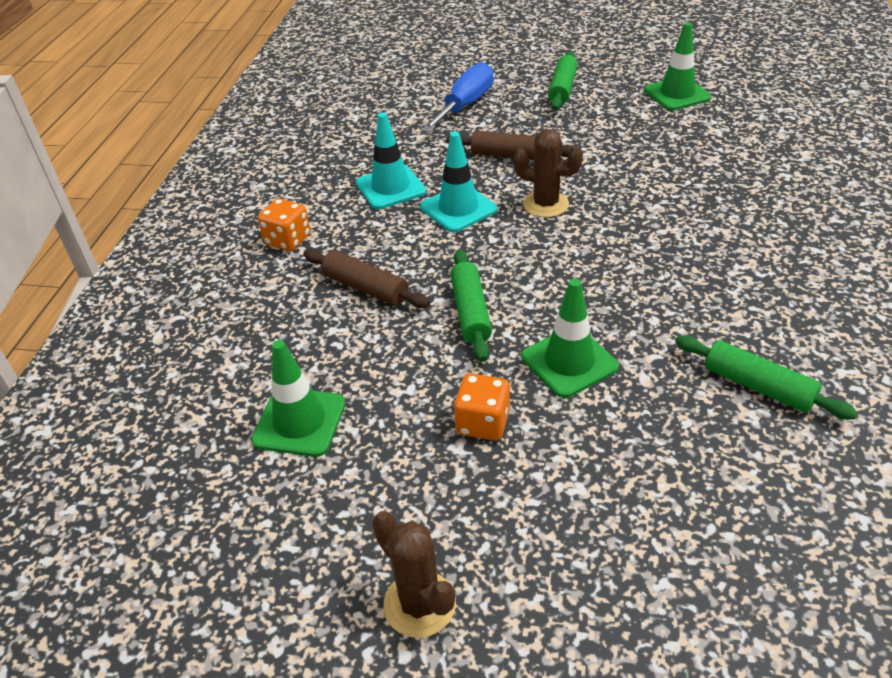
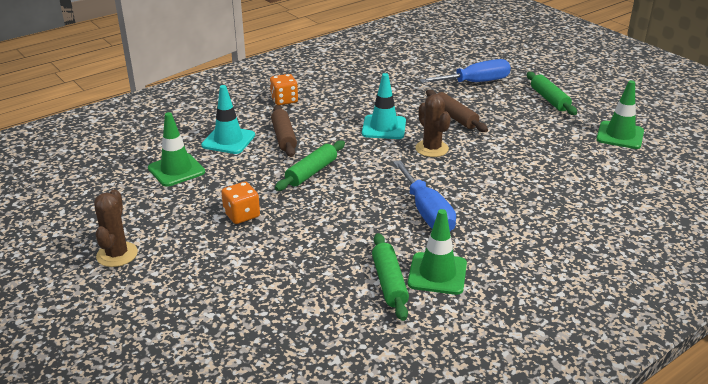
camera: 40 degrees right, 10 degrees down
turquoise traffic cone [356,112,426,209] -> turquoise traffic cone moved to [201,85,255,154]
green traffic cone [521,279,619,398] -> green traffic cone moved to [408,209,467,295]
green rolling pin [548,51,578,110] -> green rolling pin turned 75 degrees counterclockwise [527,72,577,115]
none -> blue screwdriver [393,160,456,231]

